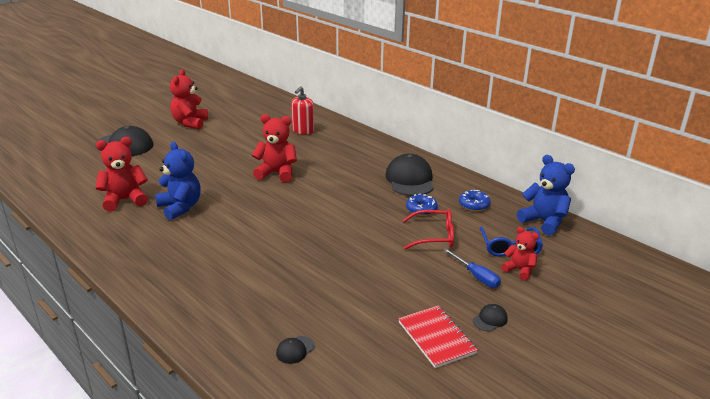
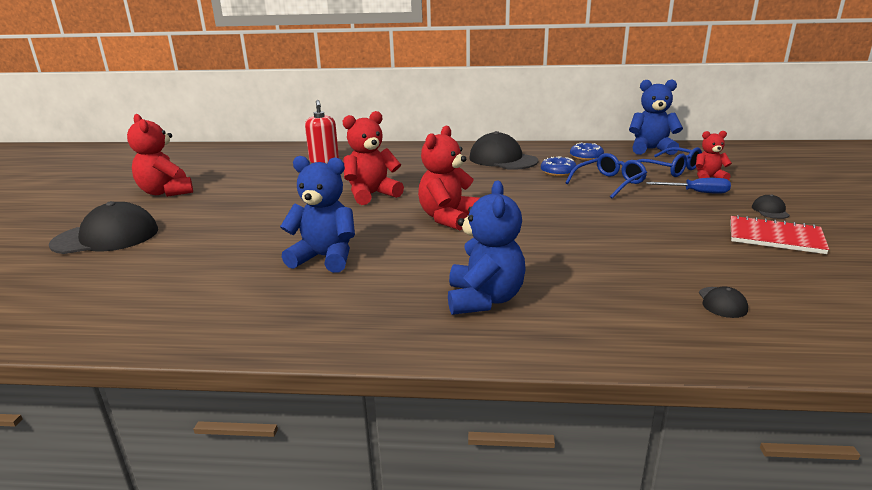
camera: 40 degrees left, 5 degrees down
red teddy bear [96,137,148,212] -> red teddy bear moved to [418,126,480,230]
red glasses [403,209,454,249] -> blue glasses [565,153,647,199]
none -> blue teddy bear [448,181,526,315]

